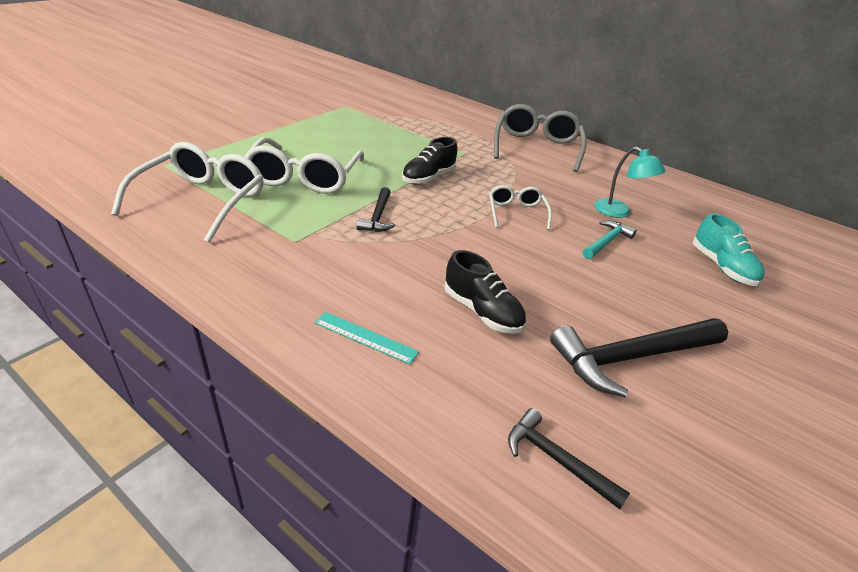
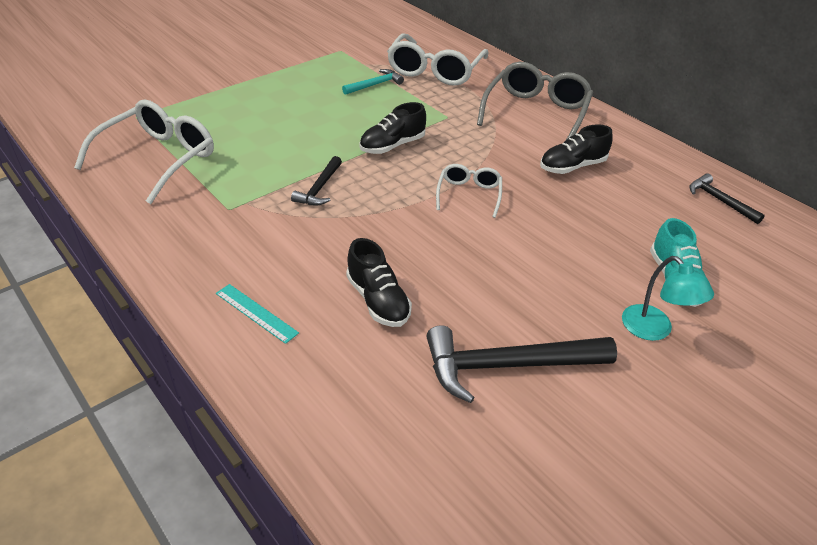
camera: 15 degrees right, 5 degrees up
white glasses [244,137,364,194] -> white glasses moved to [387,33,488,86]
black hammer [508,408,630,509] -> black hammer moved to [689,173,765,224]
turquoise hammer [583,221,637,259] -> turquoise hammer moved to [342,69,404,95]
turquoise lamp [595,146,666,218] -> turquoise lamp moved to [622,256,714,341]
none -> black shoe [540,124,613,174]

